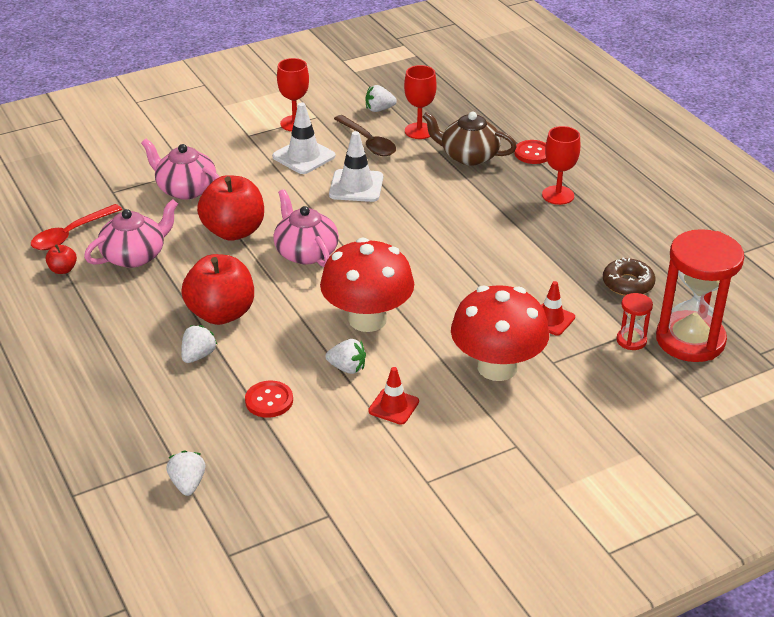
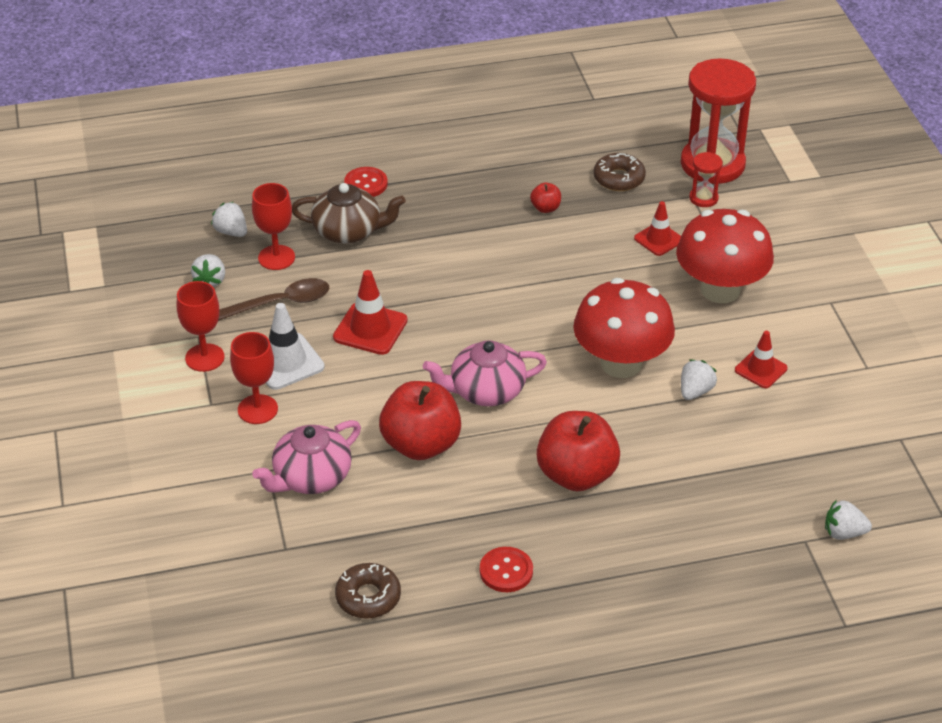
camera: 75 degrees left, 5 degrees up
red spoon [31,204,122,250] -> brown donut [335,563,401,619]
red apple [46,244,77,274] -> red apple moved to [530,182,561,213]
pink teapot [84,199,178,268] -> none
white strawberry [181,325,218,363] -> white strawberry moved to [211,202,247,237]
red button [245,381,293,418] -> red button moved to [480,547,533,592]
white traffic cone [329,131,383,202] -> red traffic cone [333,270,408,355]
brown teapot [423,112,517,165] -> brown teapot turned 120 degrees counterclockwise [292,183,406,244]
red goblet [542,126,580,205] -> red goblet moved to [230,332,278,424]

